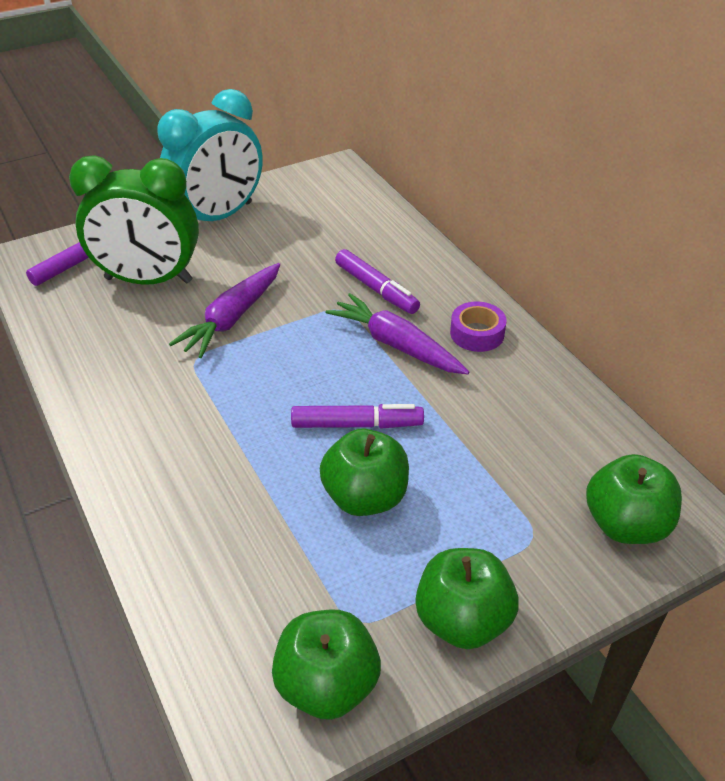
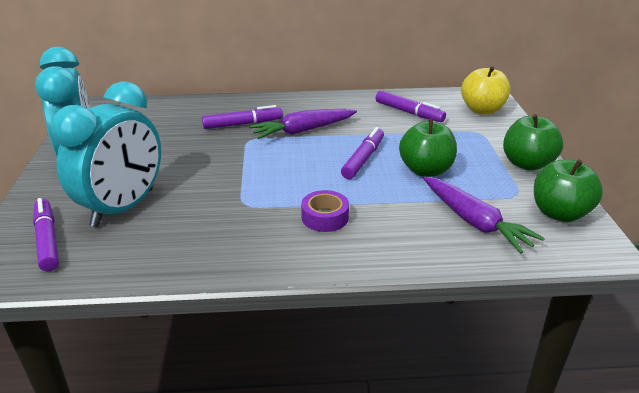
camera: 65 degrees left, 10 degrees down
green clock [69,155,199,285] -> turquoise clock [51,81,161,227]
purple carrot [169,263,281,358] -> purple carrot moved to [423,176,545,253]
purple tape [450,302,507,352] -> purple tape moved to [301,190,349,232]
green apple [586,454,682,544] -> yellow apple [461,66,510,114]
none -> purple marker [376,90,446,122]

